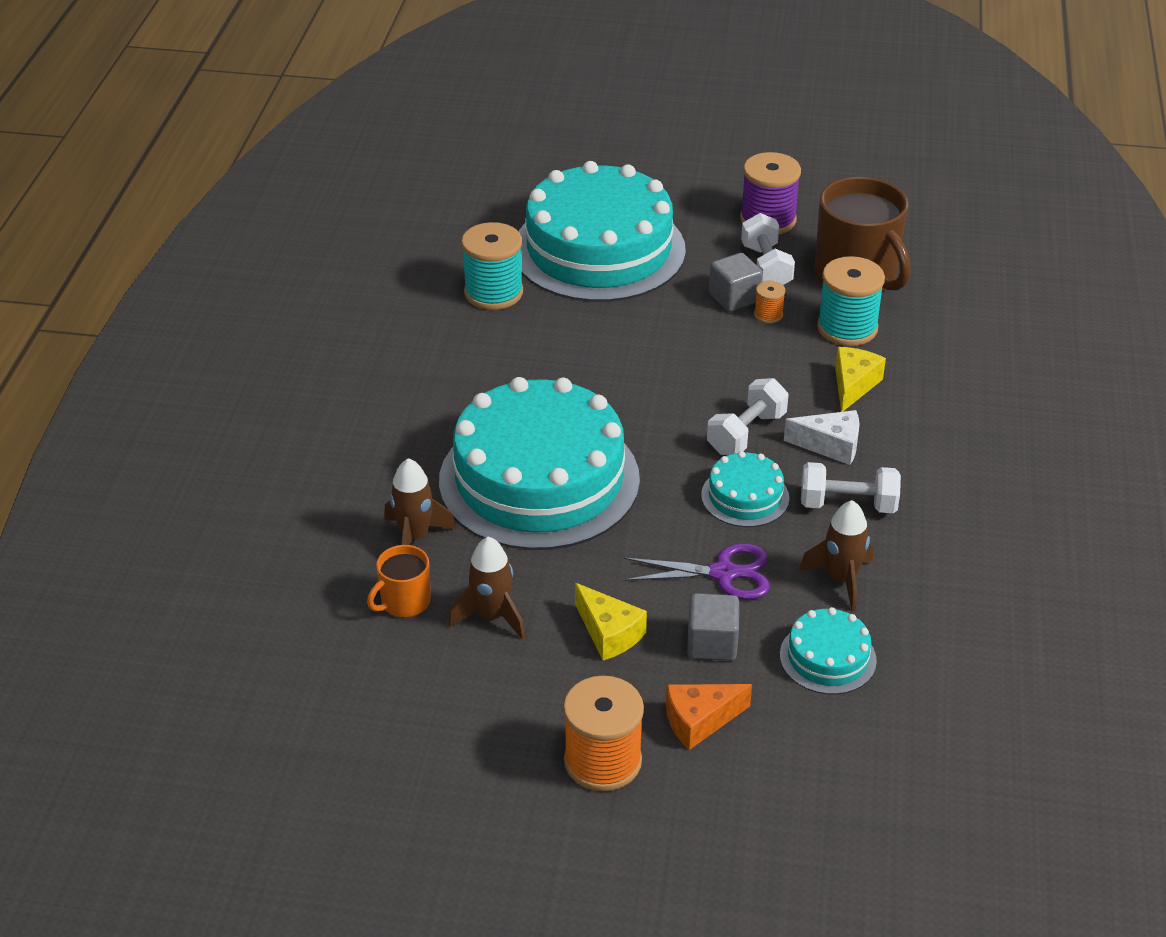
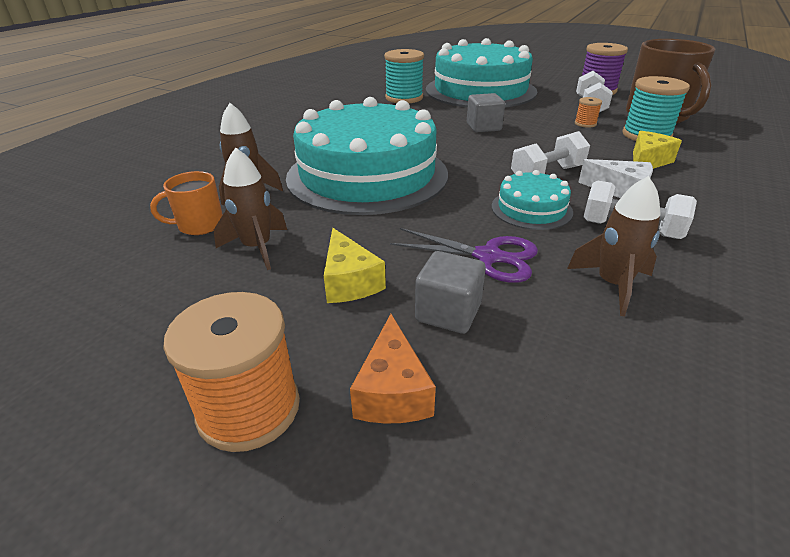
camera: 20 degrees right, 5 degrees down
orange cheese [666,684,752,750] -> orange cheese turned 90 degrees counterclockwise [350,314,436,424]
grey cube [709,253,763,312] -> grey cube moved to [467,93,505,132]
turquoise cake [780,607,877,695] -> none

